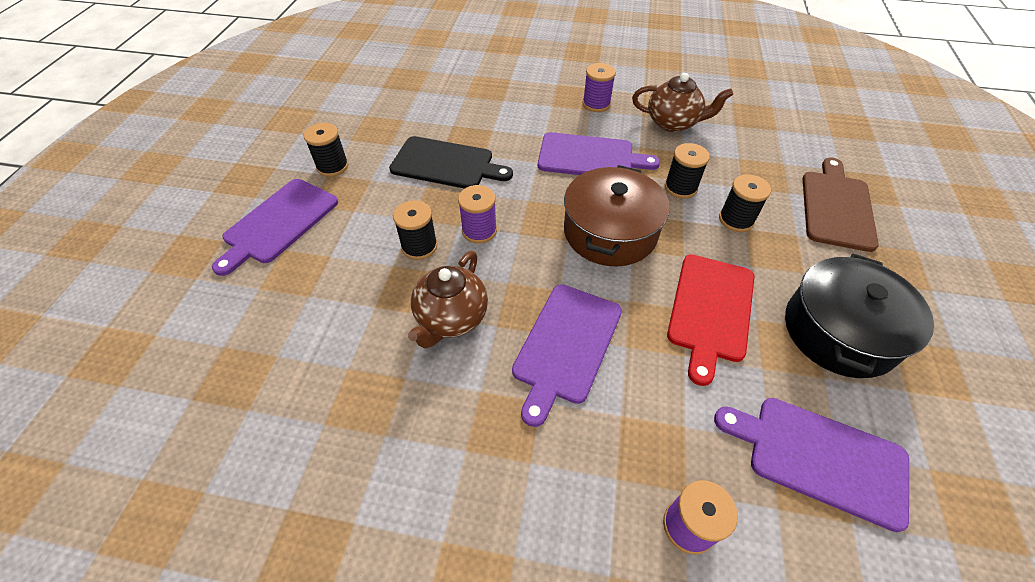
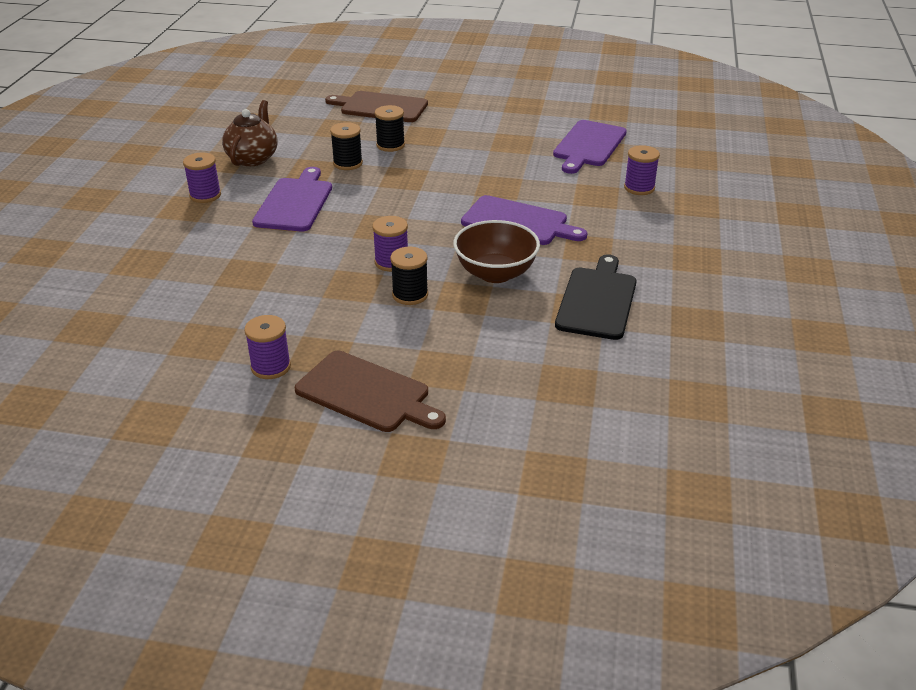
camera: 90 degrees left, 15 degrees down
purple cutting board [212,179,338,276] -> brown cutting board [295,351,446,432]
black spool [304,123,349,177] -> purple spool [244,315,291,379]
black cutting board [389,136,513,189] -> black cutting board moved to [555,254,637,340]
brown teapot [408,251,488,349] -> brown bowl [453,220,540,283]
brown pot [564,165,670,266] -> none
red cutting board [667,254,754,386] -> none
black pot [785,254,934,378] -> none

